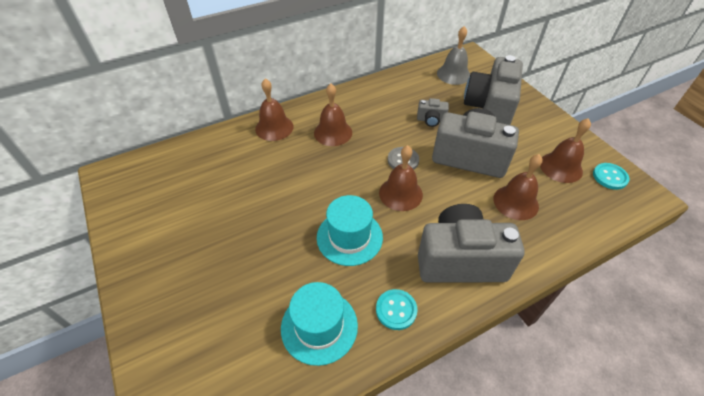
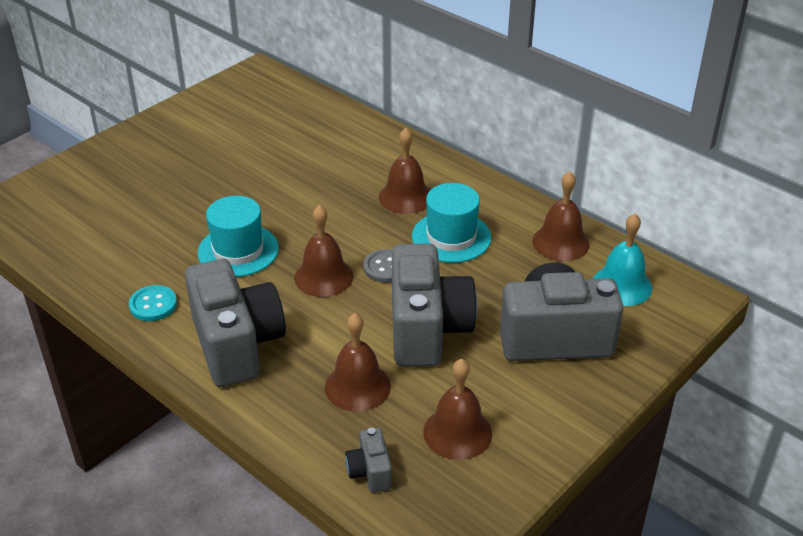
camera: 70 degrees right, 10 degrees down
brown bell [255,79,293,141] -> brown bell moved to [532,172,590,261]
turquoise hat [281,282,358,366] -> turquoise hat moved to [412,183,491,263]
grey camera [417,98,449,127] -> grey camera moved to [345,428,392,492]
grey bell [437,26,470,85] -> turquoise bell [593,214,652,306]
turquoise button [593,163,630,190] -> none

